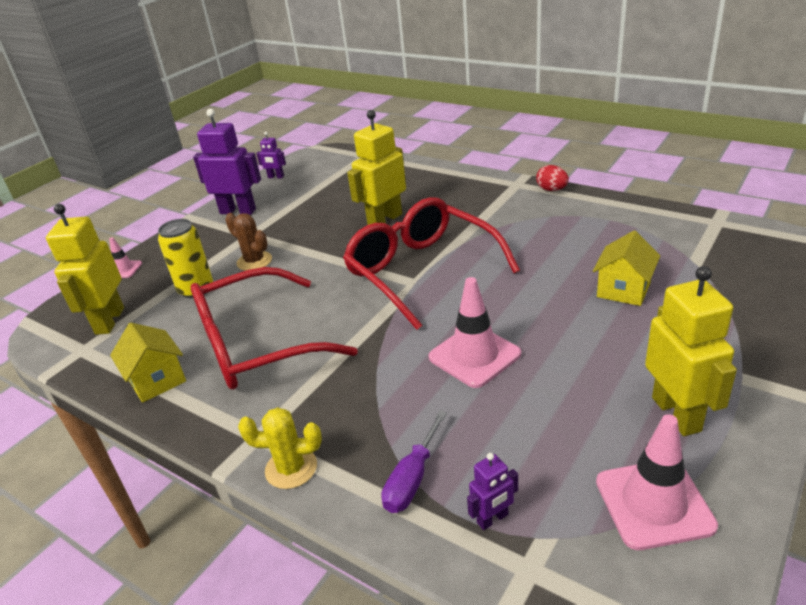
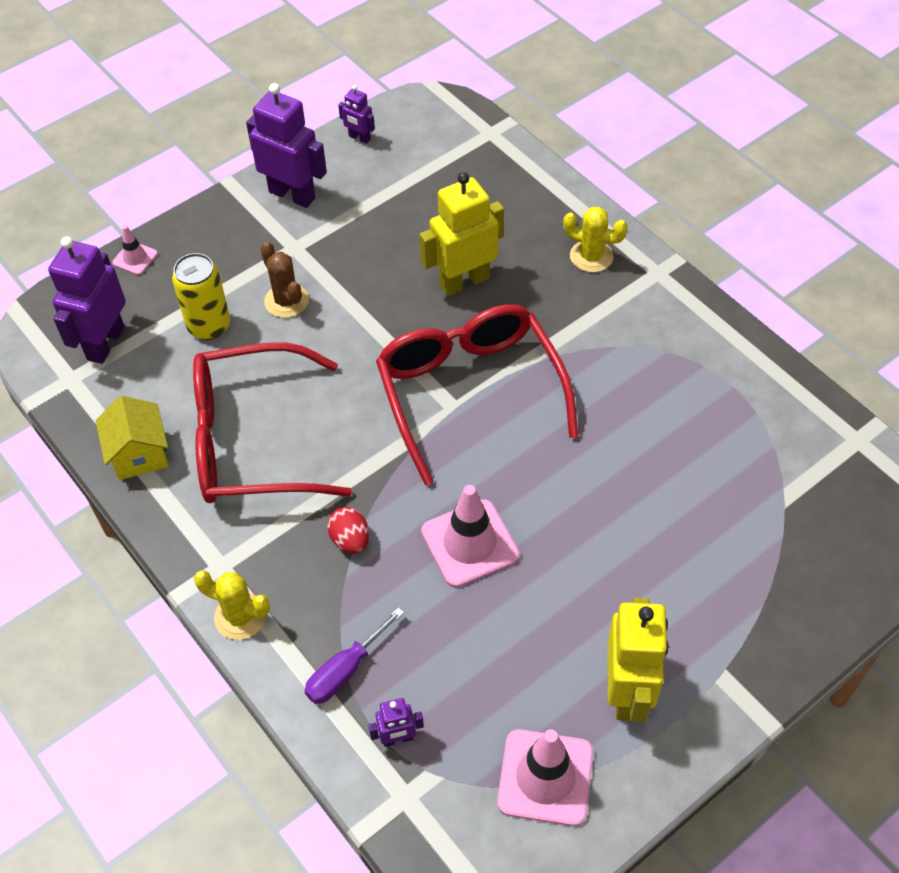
camera: 15 degrees right, 20 degrees up
yellow robot [46,204,124,335] -> purple robot [48,236,126,364]
red egg [536,165,569,191] -> red egg moved to [327,507,369,554]
yellow house [593,230,660,306] -> none
none -> yellow cactus [563,207,628,272]

